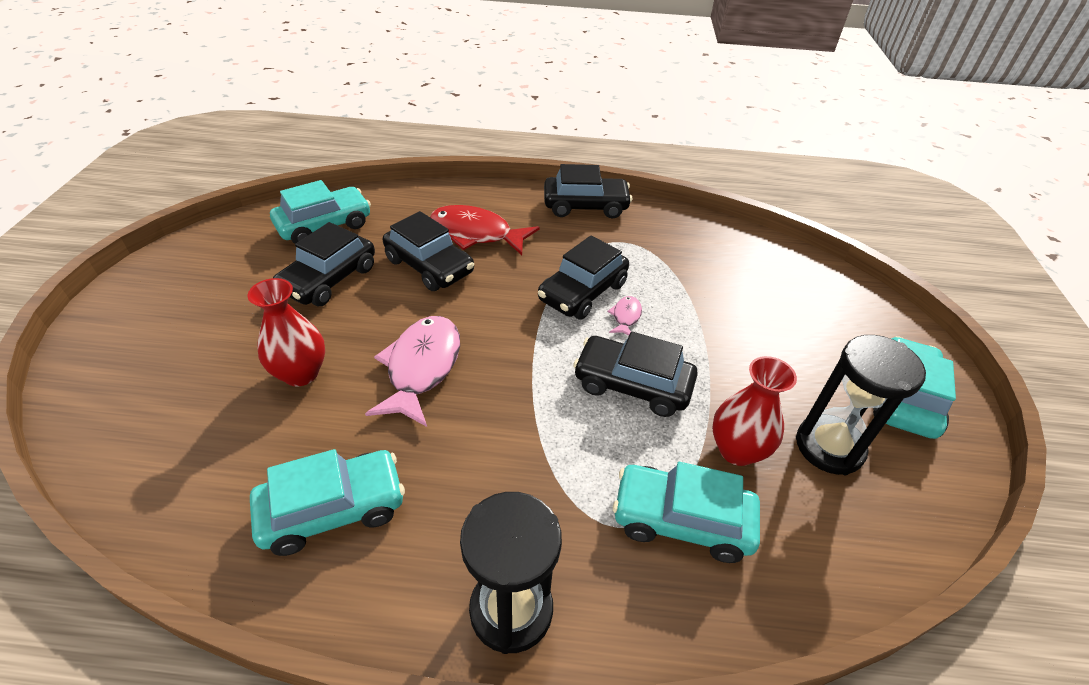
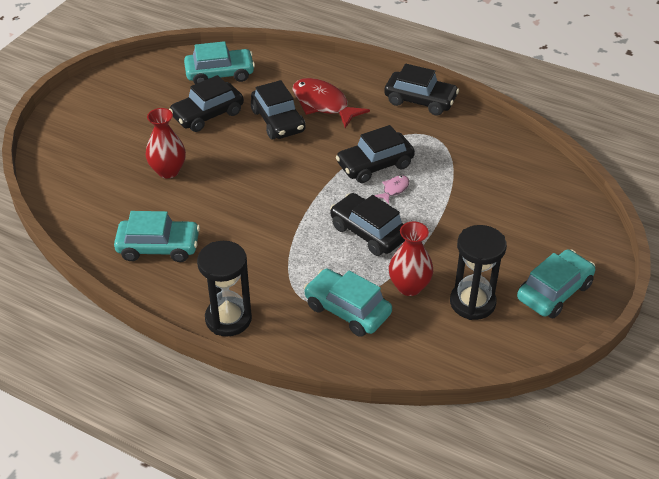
camera: 25 degrees right, 0 degrees up
pink fish [365,316,460,427] -> none

